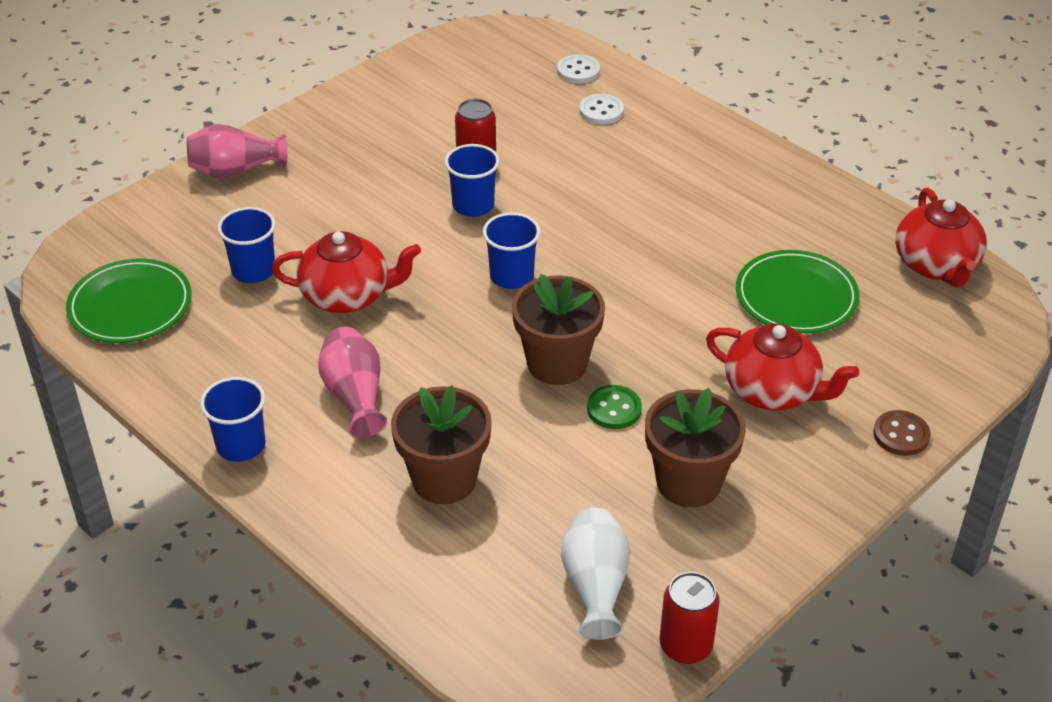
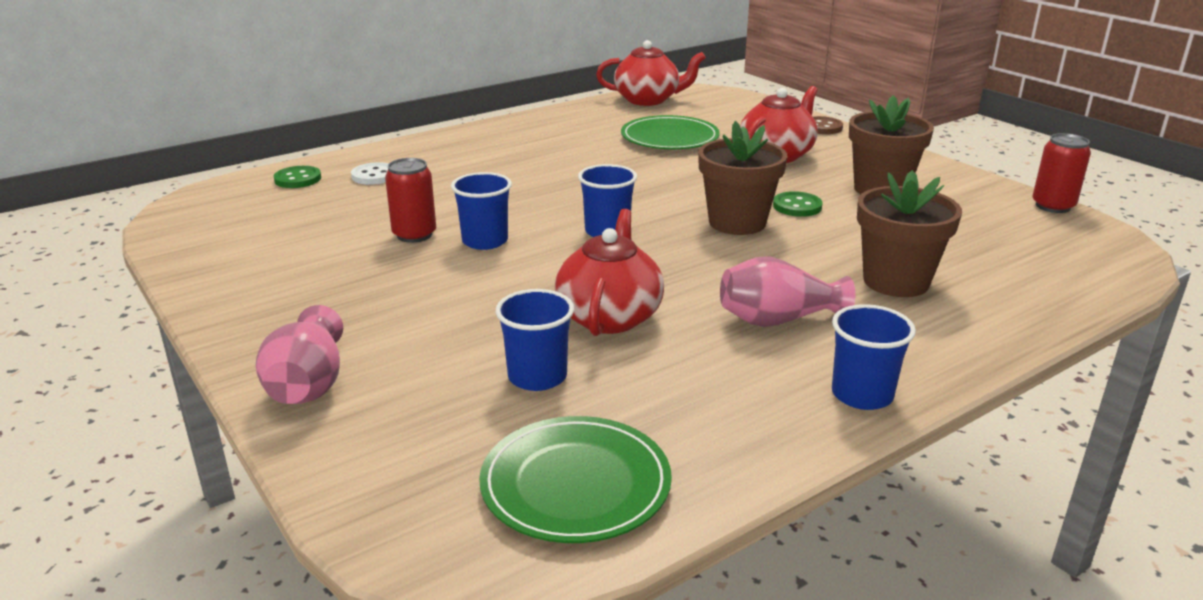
camera: 80 degrees left, 15 degrees down
white button [557,54,600,84] -> green button [274,166,321,188]
white vase [561,508,630,640] -> none

